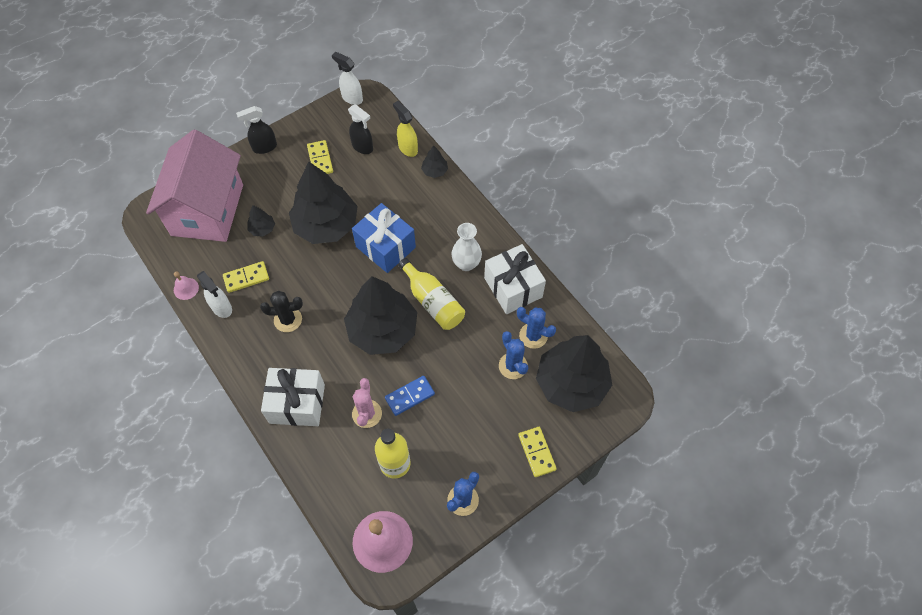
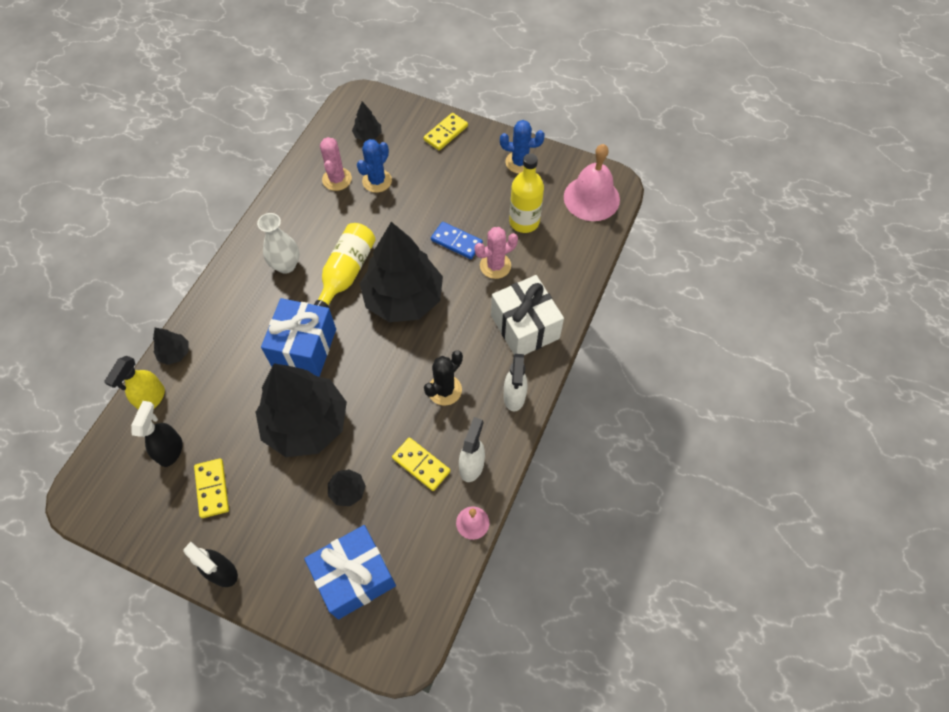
camera: 120 degrees left, 0 degrees up
pink house [146,130,243,242] -> blue gift [304,525,396,620]
black cactus [260,291,303,332] -> black cactus turned 75 degrees clockwise [424,350,463,406]
yellow domino [307,140,333,174] -> yellow domino turned 60 degrees counterclockwise [194,458,229,518]
white spray bottle [332,52,363,105] -> white spray bottle moved to [504,354,527,411]
white gift [484,244,546,314] -> none
blue cactus [517,307,556,349] -> pink cactus [320,137,352,191]
black tree [536,335,612,412] -> black tree [352,102,382,141], size x0.41

